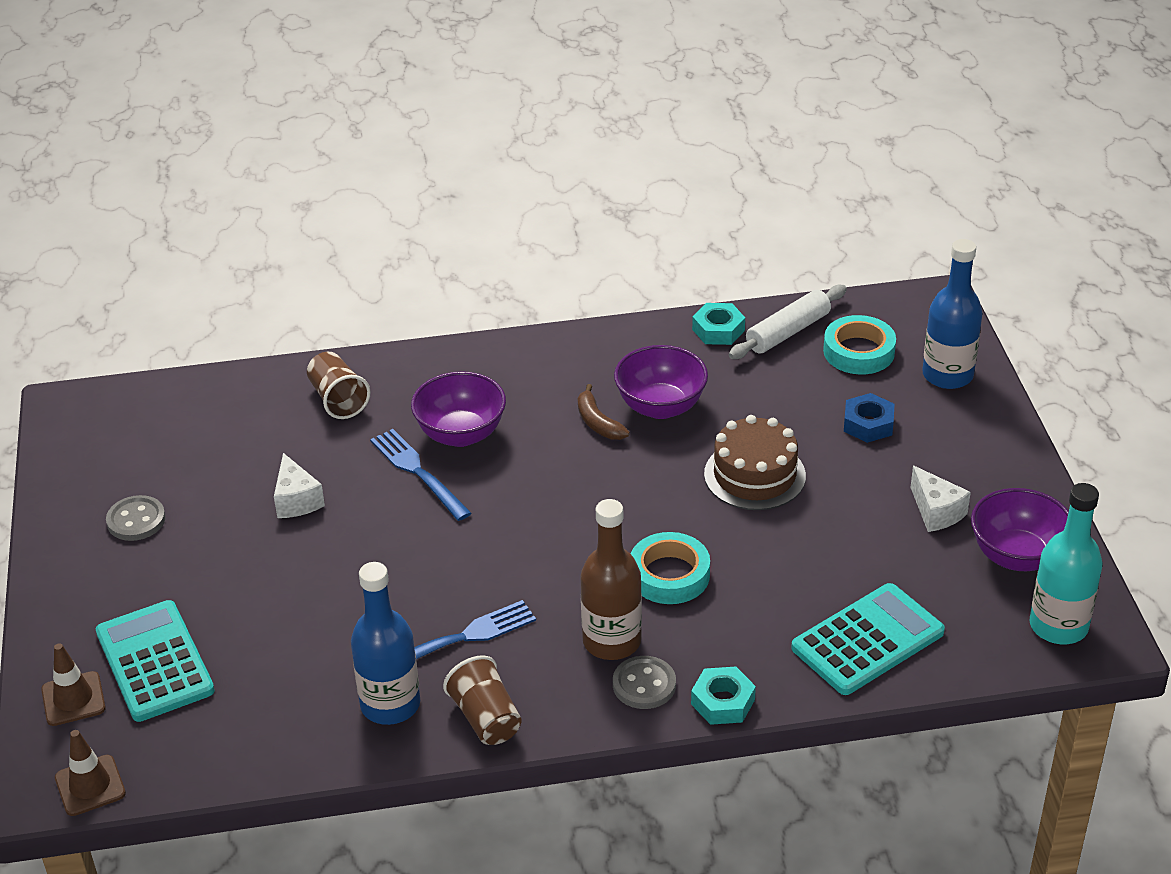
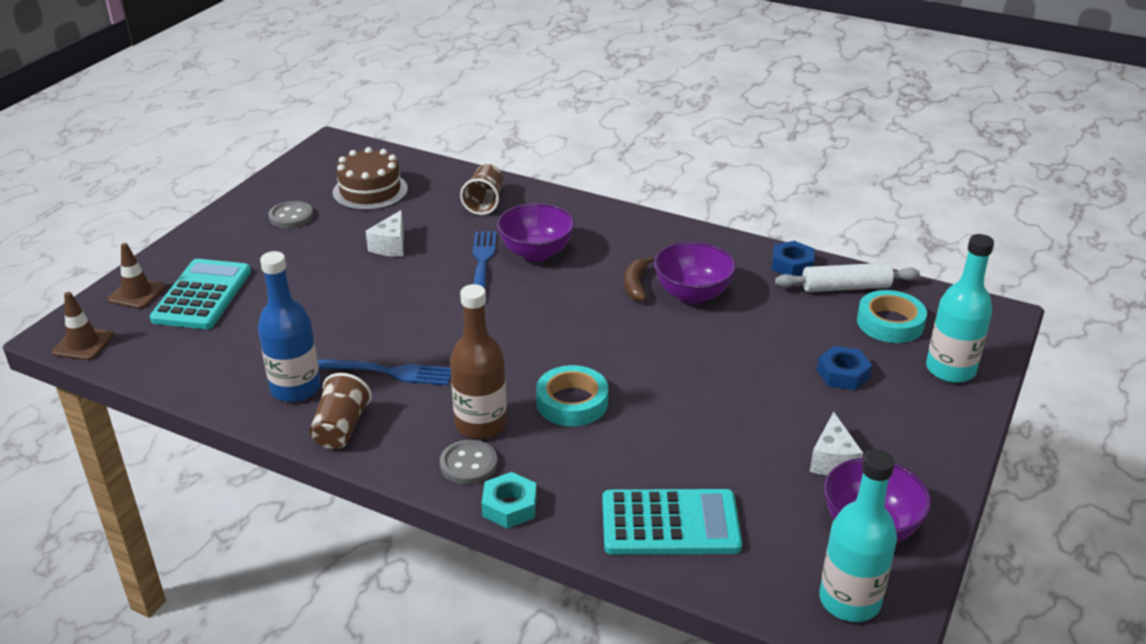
camera: 35 degrees right, 5 degrees down
turquoise nut [692,303,745,345] -> blue nut [772,241,814,276]
brown cake [704,415,806,510] -> brown cake moved to [333,147,408,210]
blue bottle [922,239,982,389] -> turquoise bottle [926,234,994,383]

